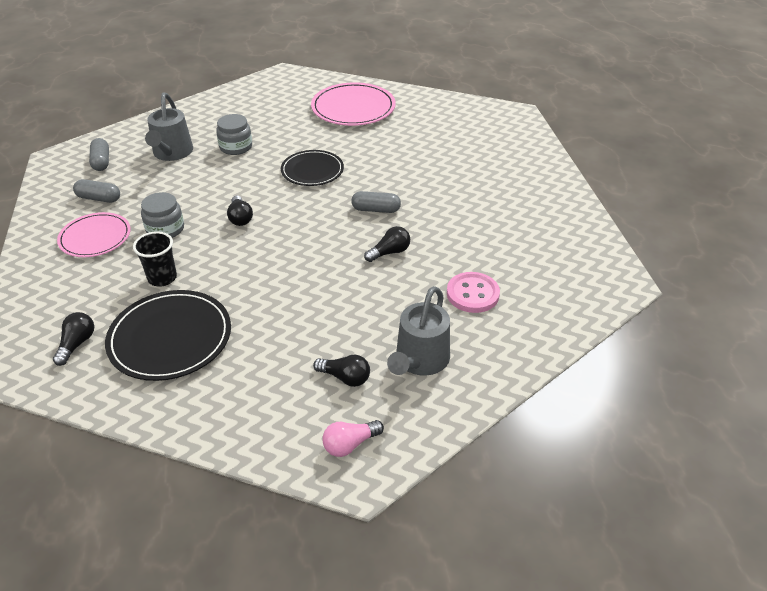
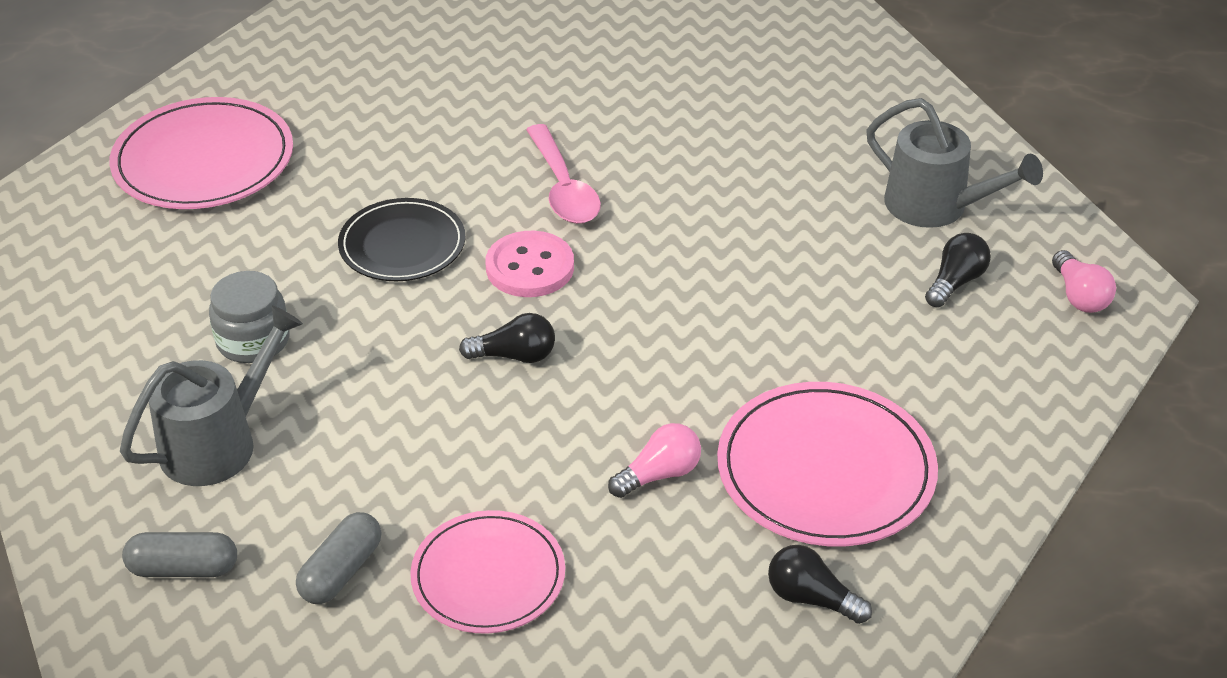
camera: 75 degrees left, 0 degrees up
black plate [105,290,231,381] -> pink plate [717,382,938,546]
black cup [133,231,177,287] -> pink light bulb [608,423,701,498]
grey jar [141,192,184,238] -> none
grey watering can [145,92,193,161] -> grey watering can turned 60 degrees counterclockwise [120,306,303,486]
grey capsule [351,191,401,213] -> pink spoon [526,124,601,224]
black light bulb [364,226,410,262] -> none
pink button [447,272,500,313] -> pink button moved to [485,231,574,297]

